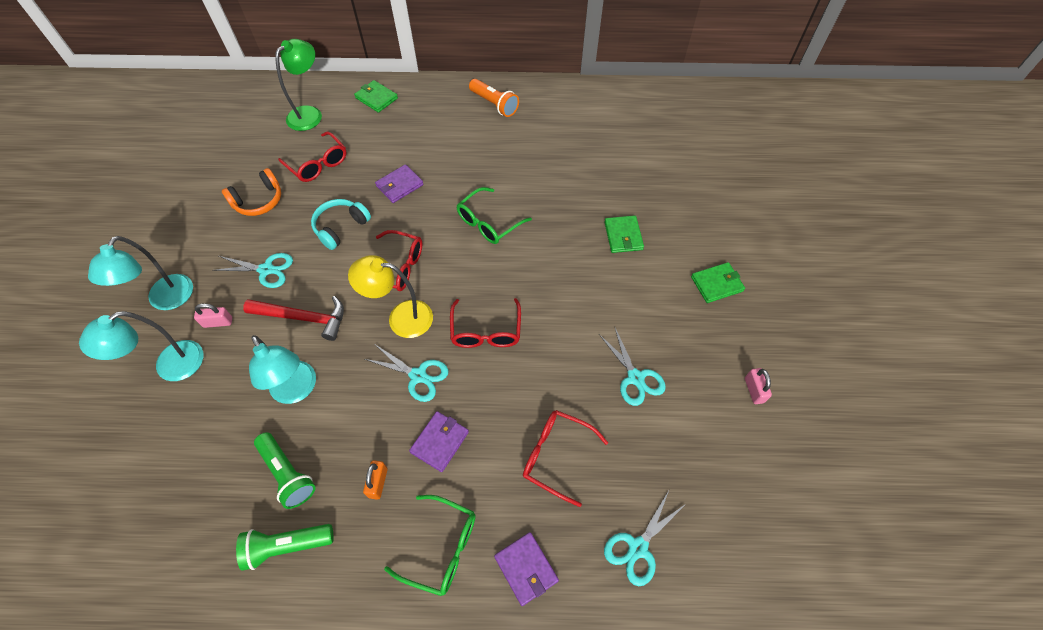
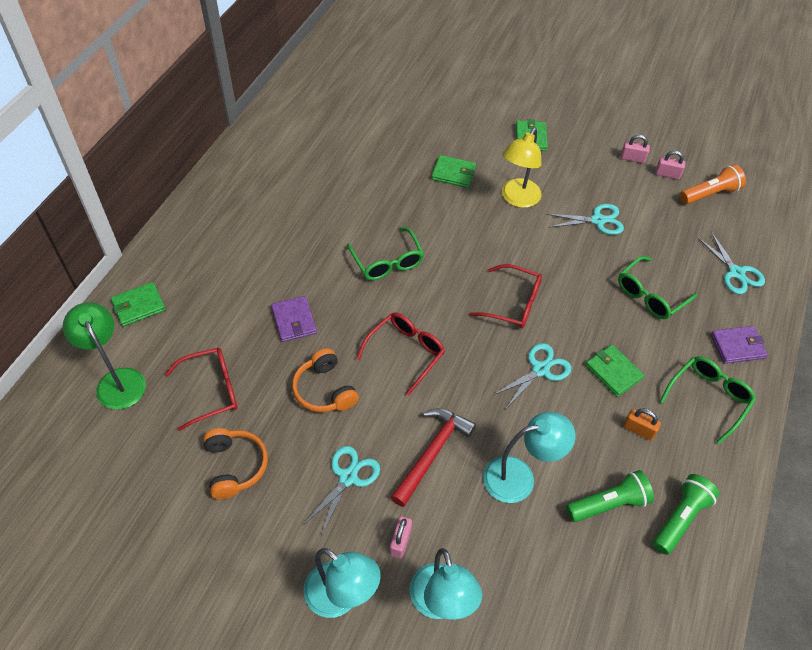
camera: 70 degrees left, 5 degrees down
green flashlight [236,524,334,571] -> green flashlight turned 150 degrees counterclockwise [653,474,720,555]
turquoise headphones [311,199,371,250] -> orange headphones [292,348,359,412]
yellow lamp [348,255,433,338] -> yellow lamp moved to [502,128,542,208]
purple wallet [409,411,469,472] -> green wallet [585,345,644,397]
orange flashlight [469,79,519,117] -> orange flashlight moved to [680,164,746,204]
red glasses [523,410,608,507] -> green glasses [618,256,698,319]
none -> pink padlock [655,151,686,179]

